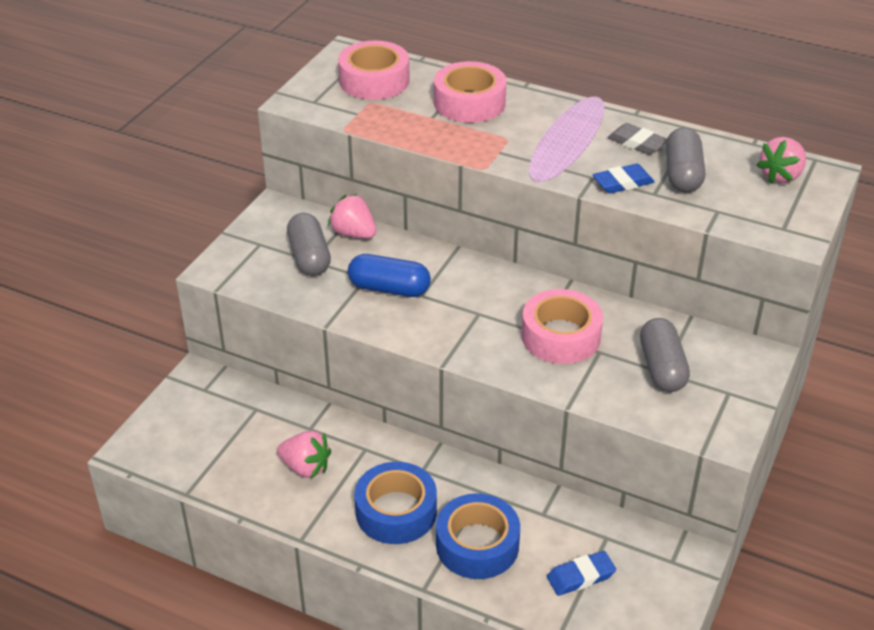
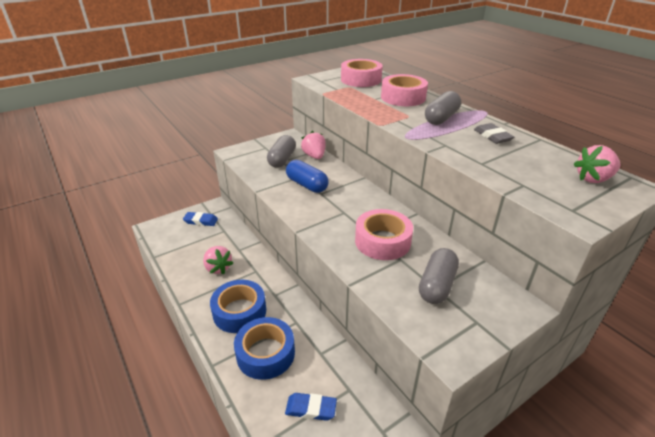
camera: 30 degrees right, 5 degrees down
blue eraser [592,164,654,193] -> blue eraser moved to [183,212,218,226]
grey capsule [666,127,705,193] -> grey capsule moved to [425,91,461,125]

